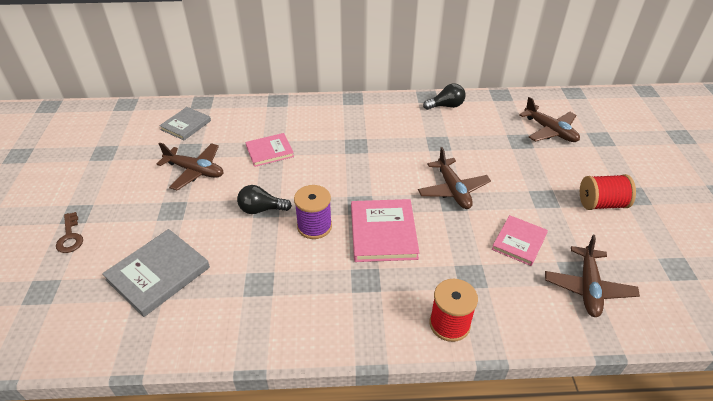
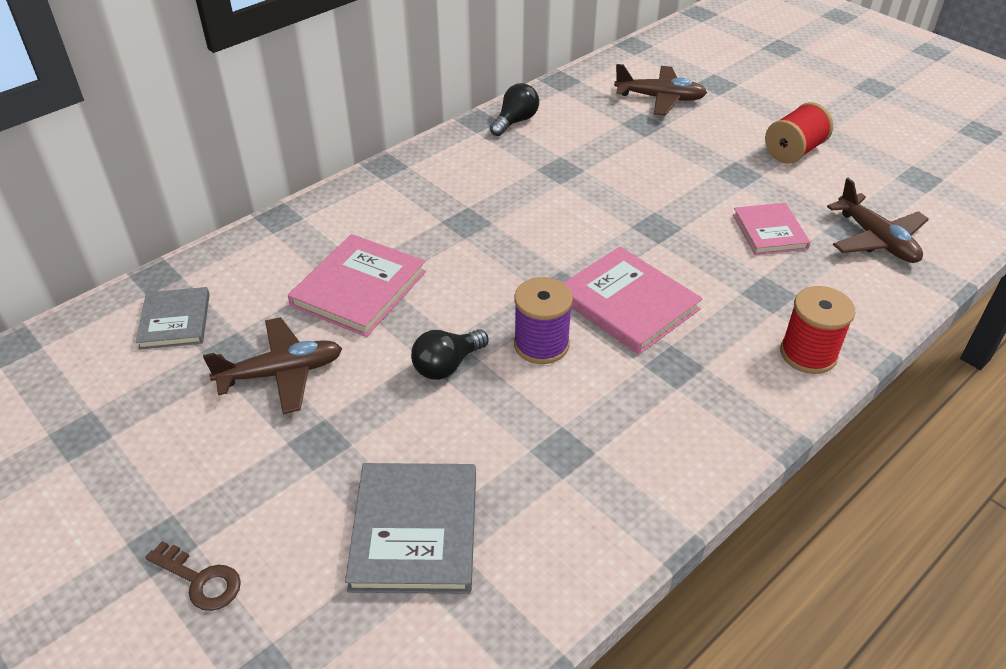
camera: 40 degrees left, 0 degrees up
pink book [245,133,294,167] -> pink book [288,234,426,337], size x1.54
brown plane [418,147,491,209] -> none

